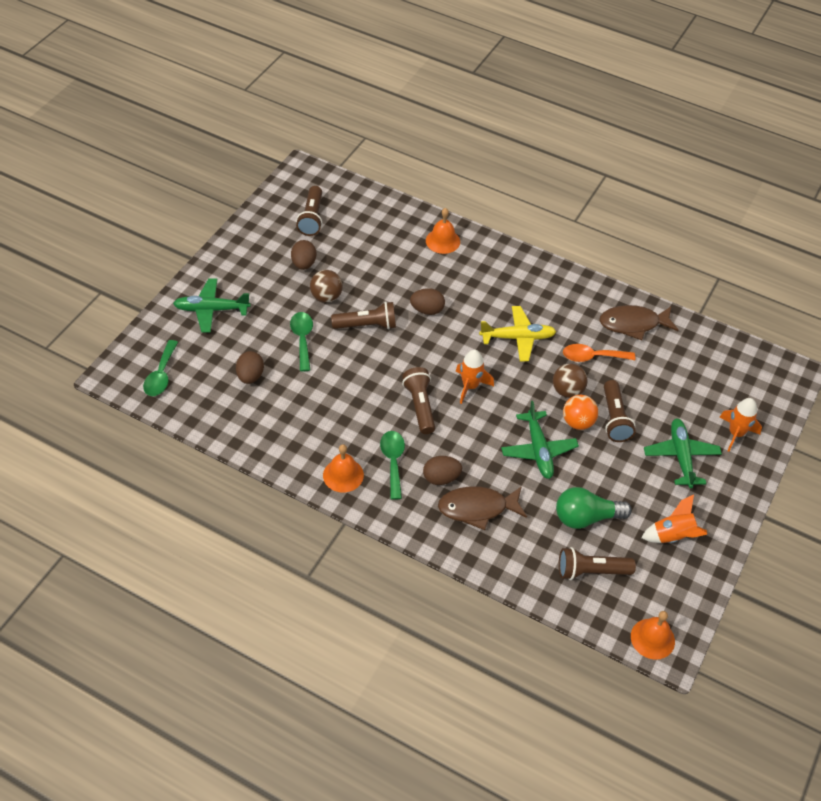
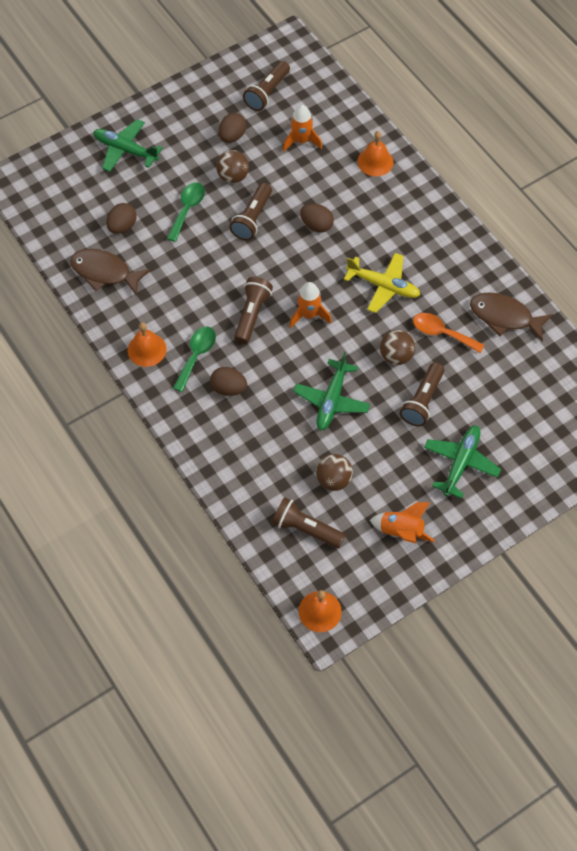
camera: 30 degrees right, 10 degrees up
green spoon [143,340,178,396] -> none
brown flashlight [331,302,396,330] -> brown flashlight turned 90 degrees clockwise [229,183,272,240]
brown fish [438,486,527,530] -> brown fish moved to [70,249,151,296]
green light bulb [556,487,632,529] -> brown ball [316,454,353,491]
orange ball [563,395,598,430] -> none
orange rocket [719,398,762,452] -> orange rocket moved to [283,105,322,151]

